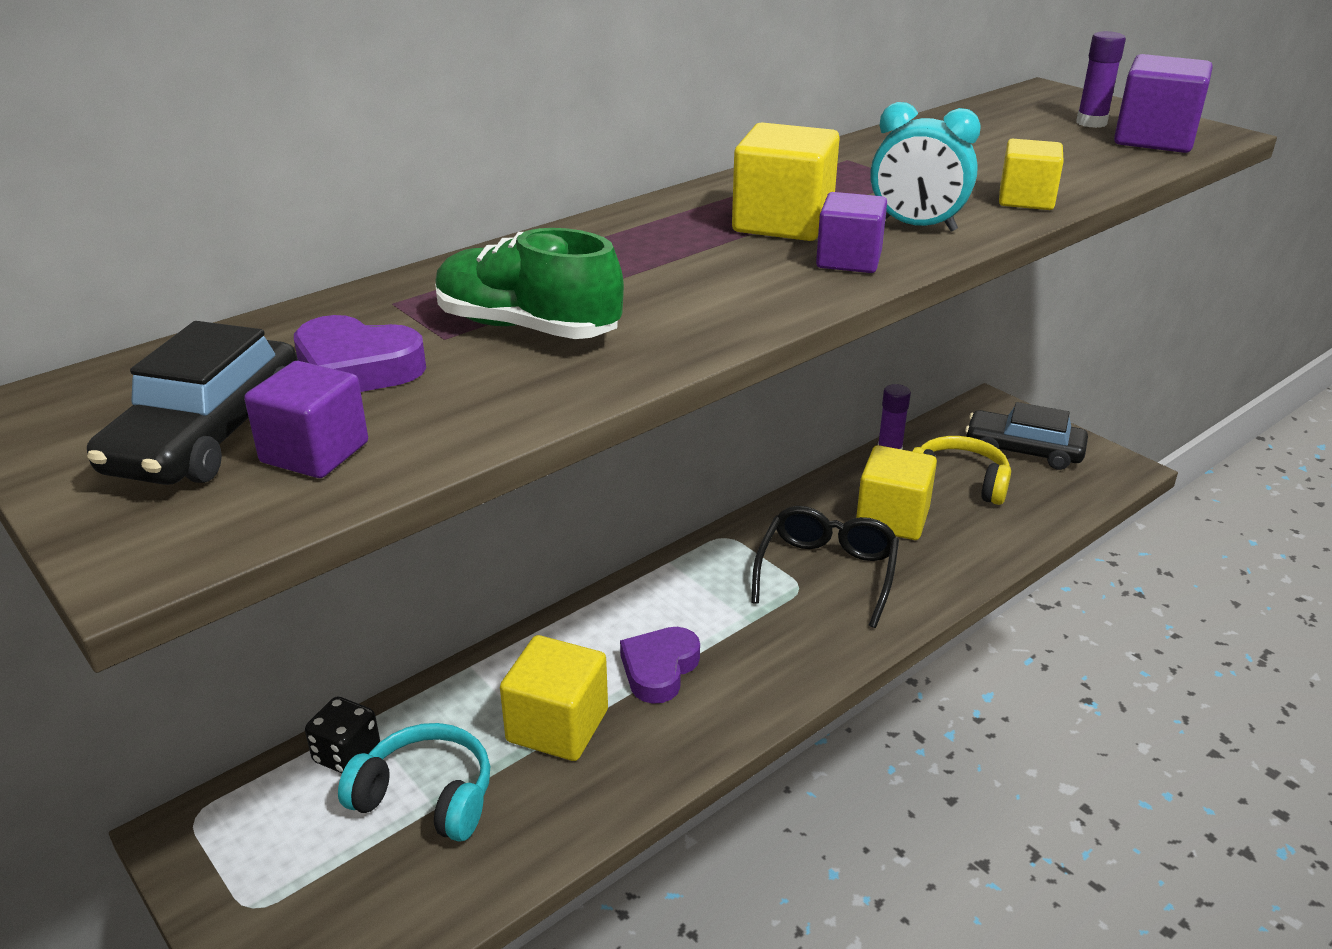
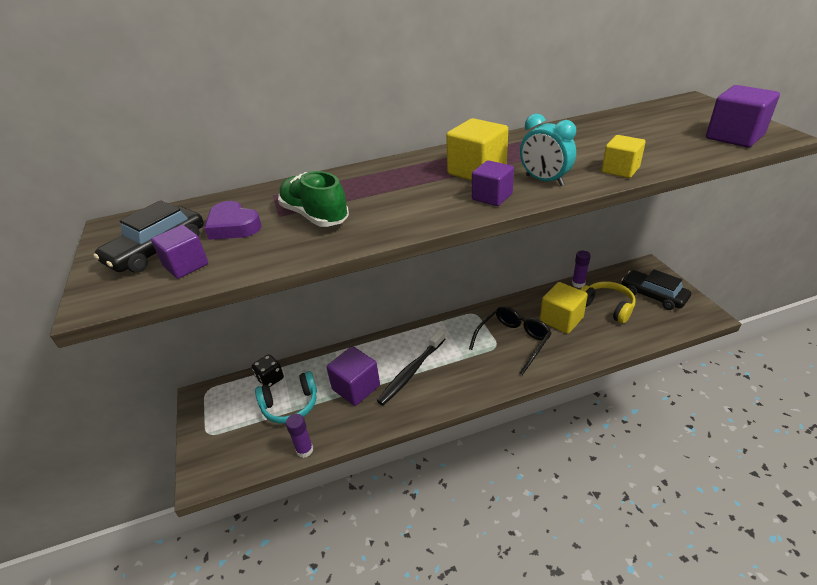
camera: 25 degrees right, 5 degrees up
turquoise headphones [338,723,490,842] -> turquoise headphones turned 120 degrees clockwise [255,371,317,424]
yellow cube [500,635,608,761] -> purple cube [326,346,380,406]
purple heart [620,627,700,704] -> black toothbrush [377,329,445,405]
purple glue stick [1076,31,1126,128] -> purple glue stick moved to [286,414,313,458]

